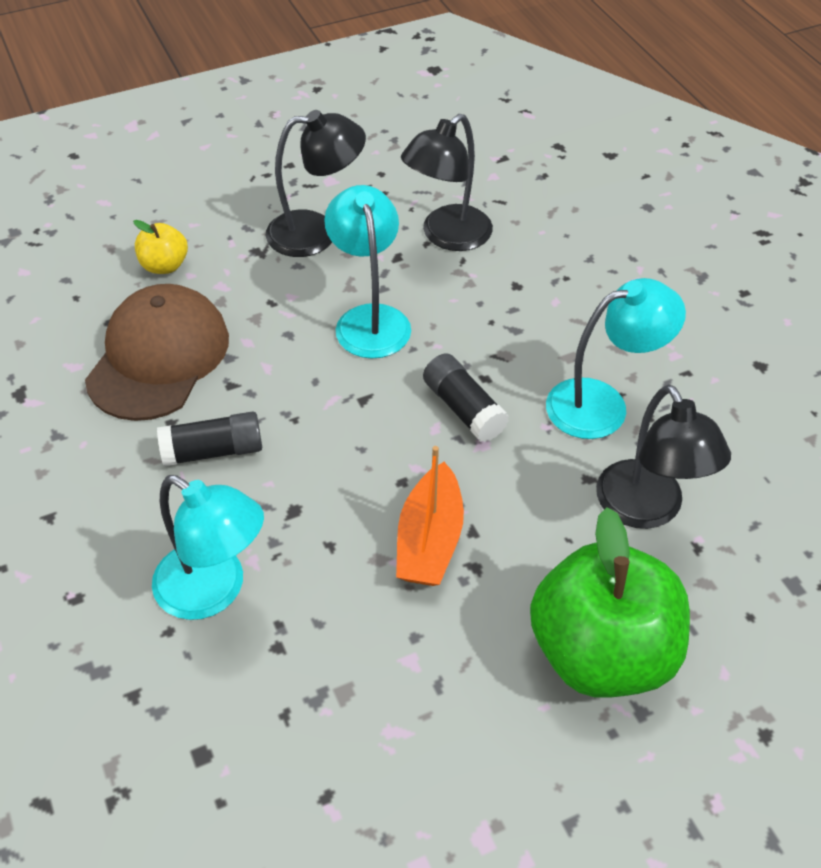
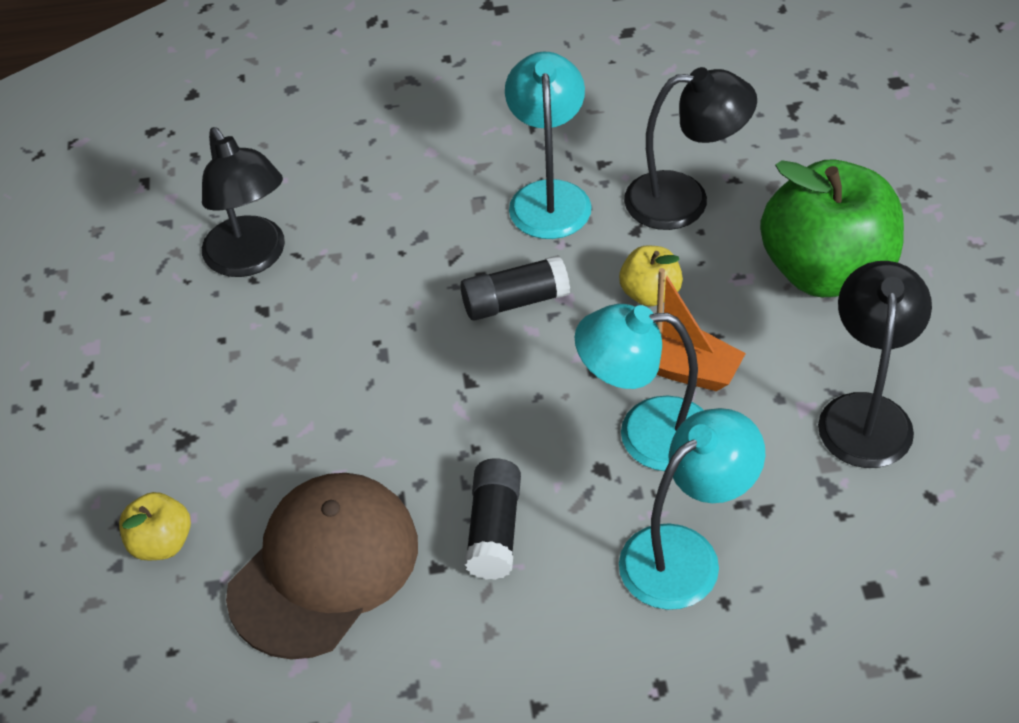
camera: 70 degrees left, 0 degrees up
brown cap [85,284,229,421] -> brown cap turned 90 degrees clockwise [226,473,418,660]
black lamp [266,110,366,257] -> black lamp moved to [818,261,932,468]
turquoise lamp [324,185,411,359] -> turquoise lamp moved to [575,304,704,471]
none -> yellow apple [619,245,683,306]

